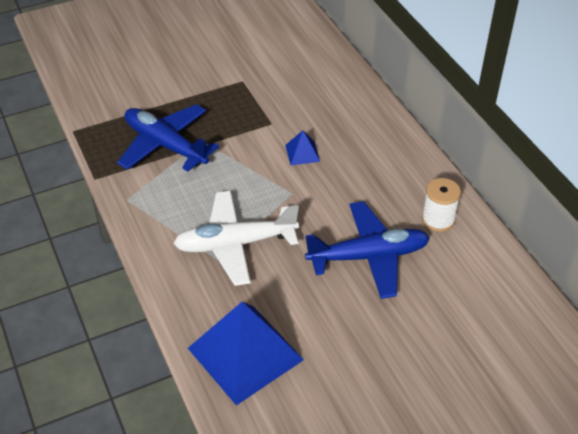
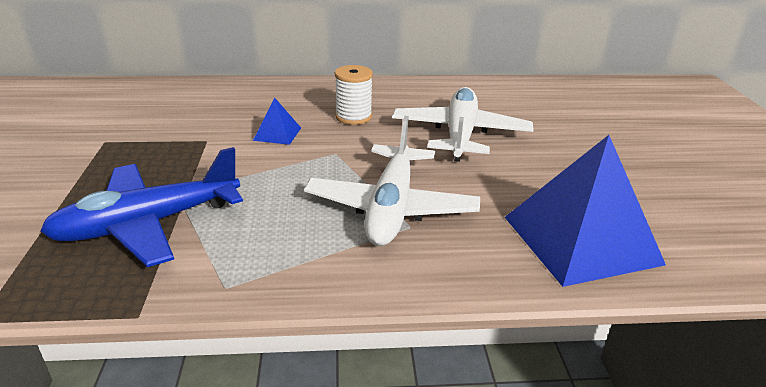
camera: 70 degrees left, 15 degrees down
blue plane [305,201,430,299] -> white plane [392,87,534,162]
white spool [422,178,461,232] -> white spool moved to [335,65,373,125]

